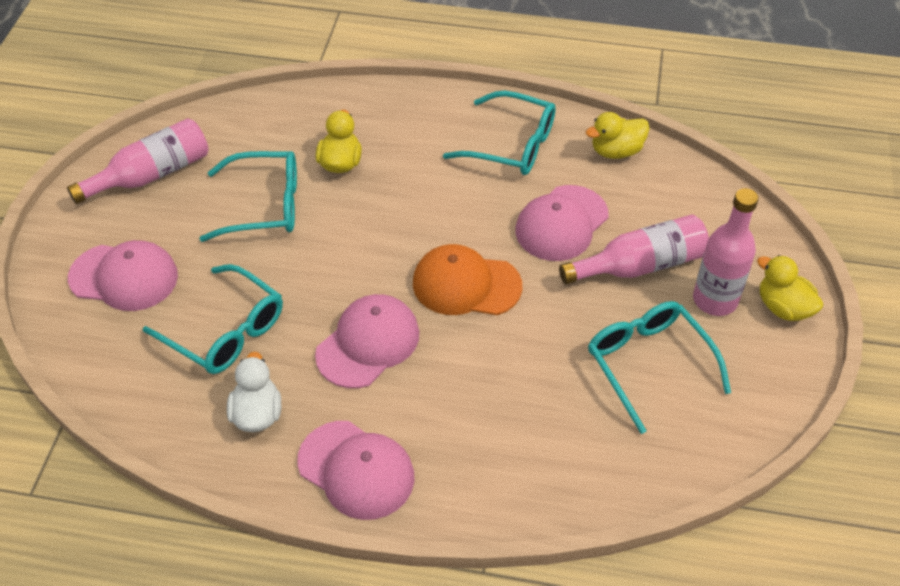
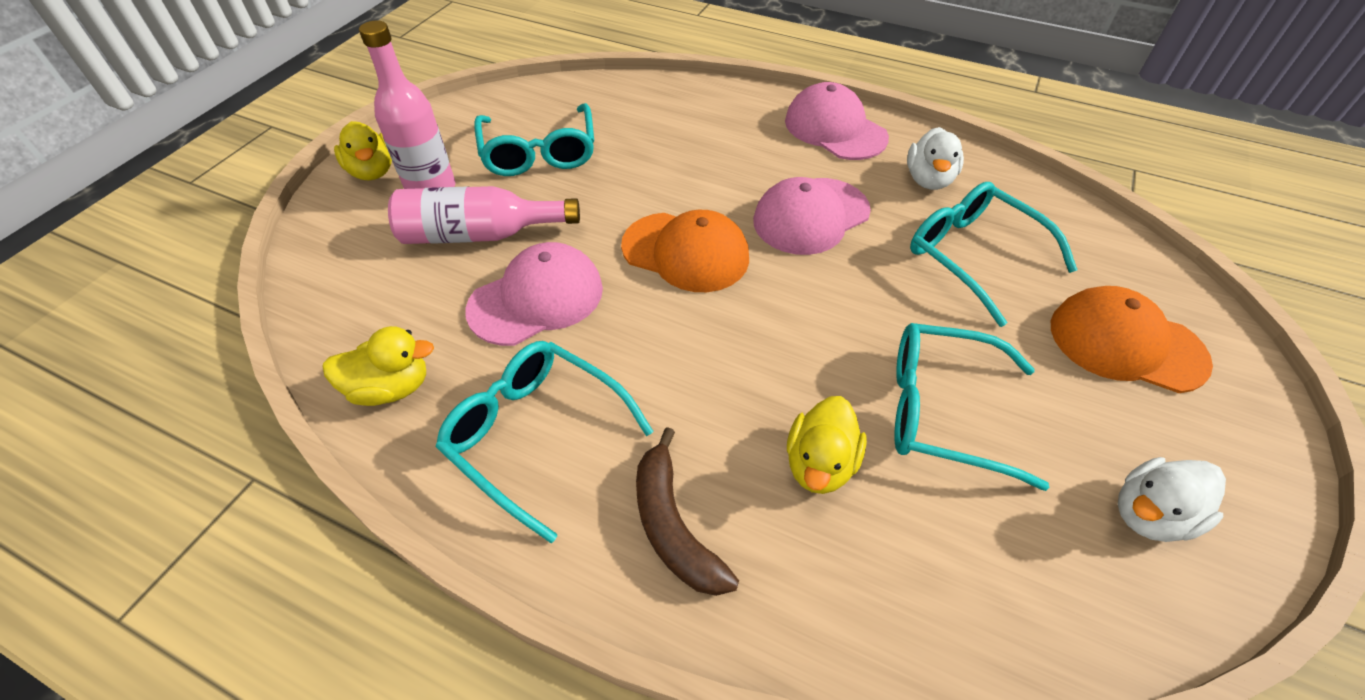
camera: 165 degrees left, 0 degrees up
pink bottle [67,118,209,204] -> white duck [1118,457,1226,542]
pink cap [68,240,178,311] -> orange cap [1051,286,1213,393]
none -> brown banana [636,427,739,596]

